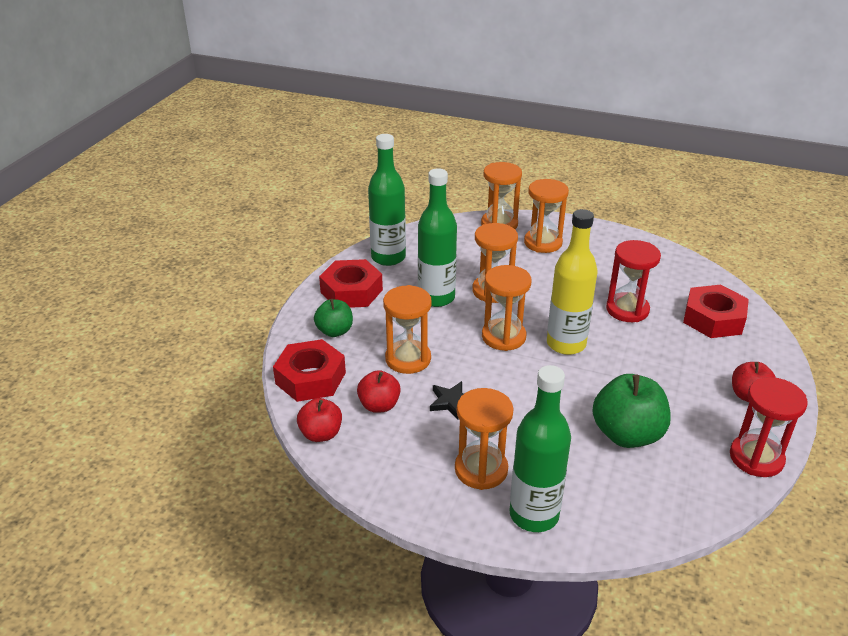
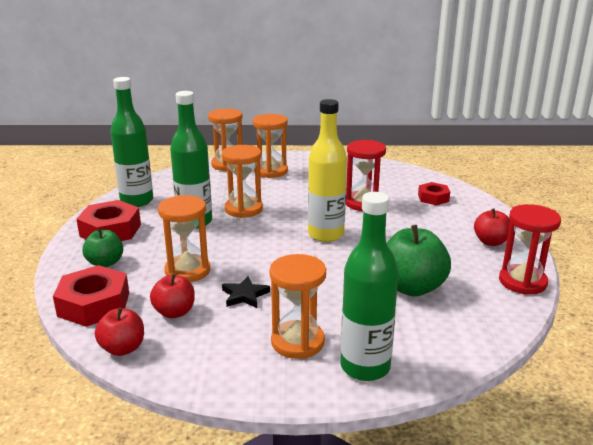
camera: 20 degrees left, 10 degrees down
orange hourglass [482,265,532,351] -> none
red nut [683,285,749,338] -> red nut [418,182,450,205], size x0.59

